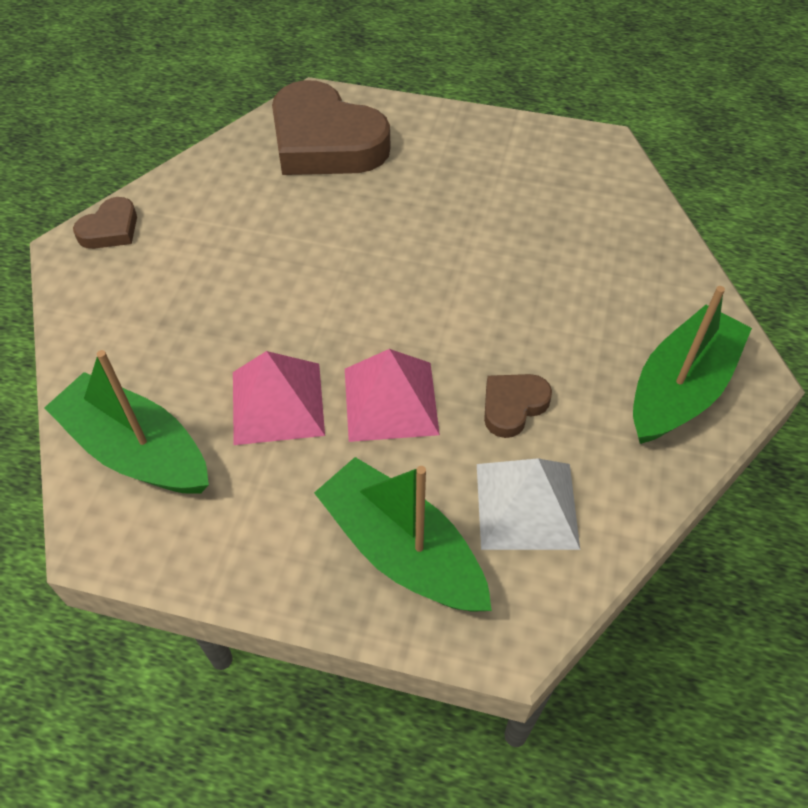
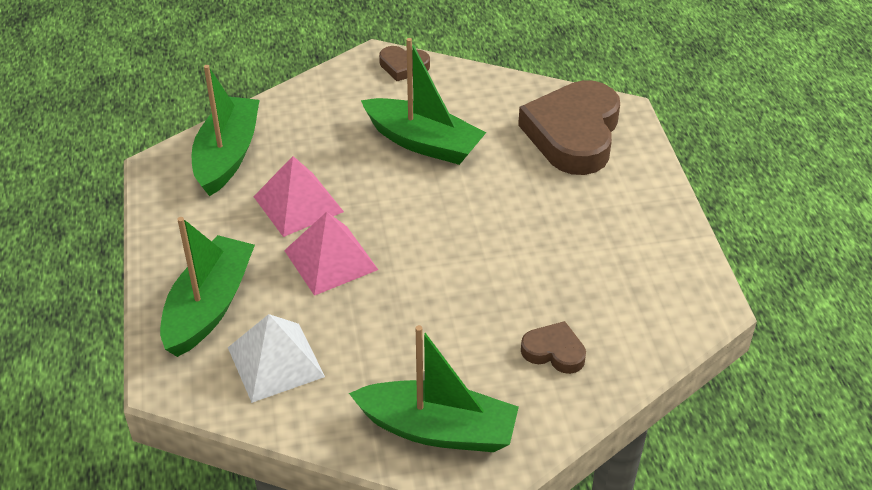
camera: 65 degrees right, 10 degrees down
brown heart [484,374,552,438] -> brown heart moved to [521,321,586,374]
none -> green boat [361,38,486,165]

